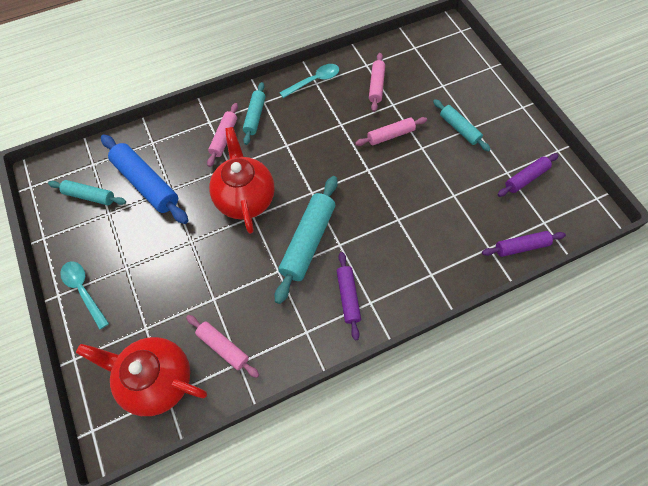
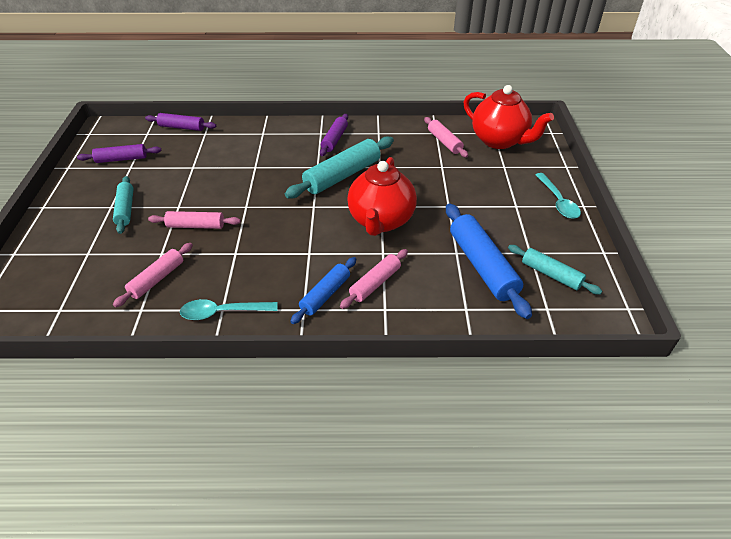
camera: 155 degrees left, 20 degrees down
turquoise rolling pin [243,82,266,145] -> blue rolling pin [290,257,356,324]

